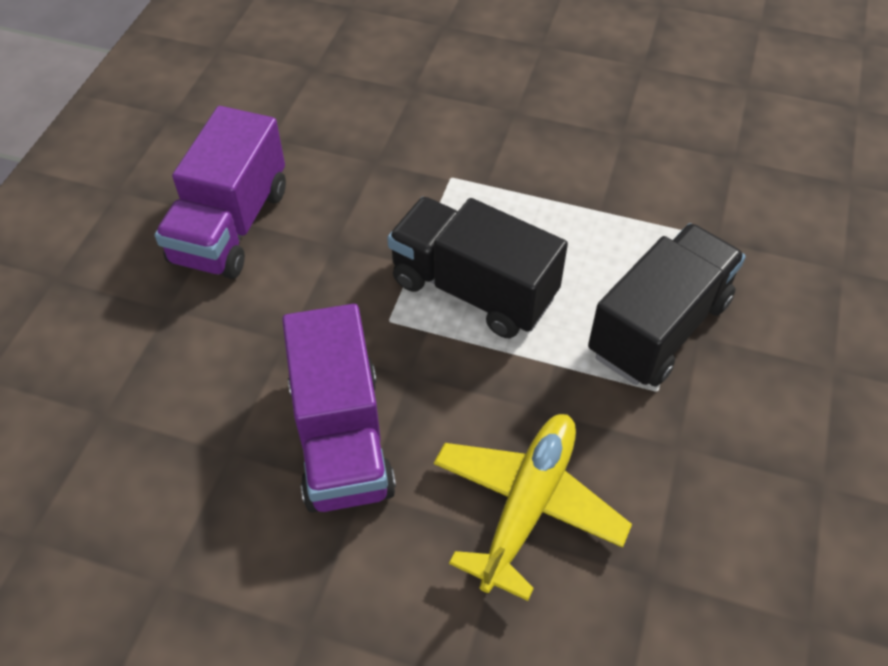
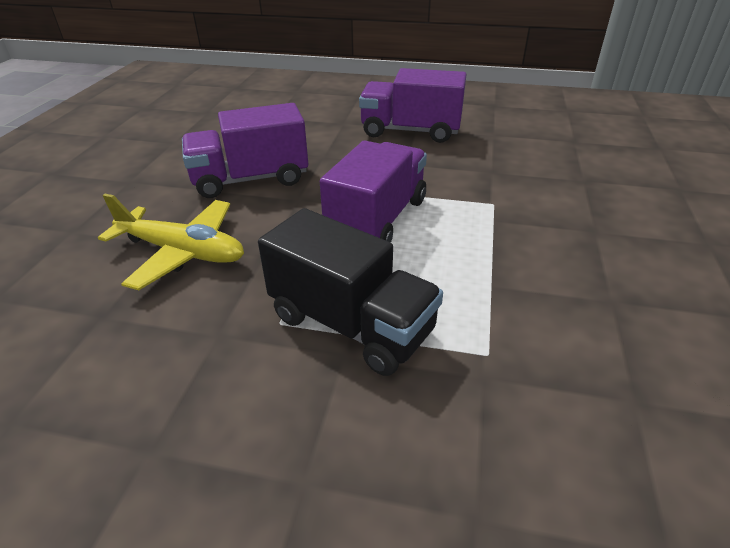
camera: 85 degrees right, 15 degrees down
black truck [387,197,568,338] -> purple truck [320,140,427,242]

